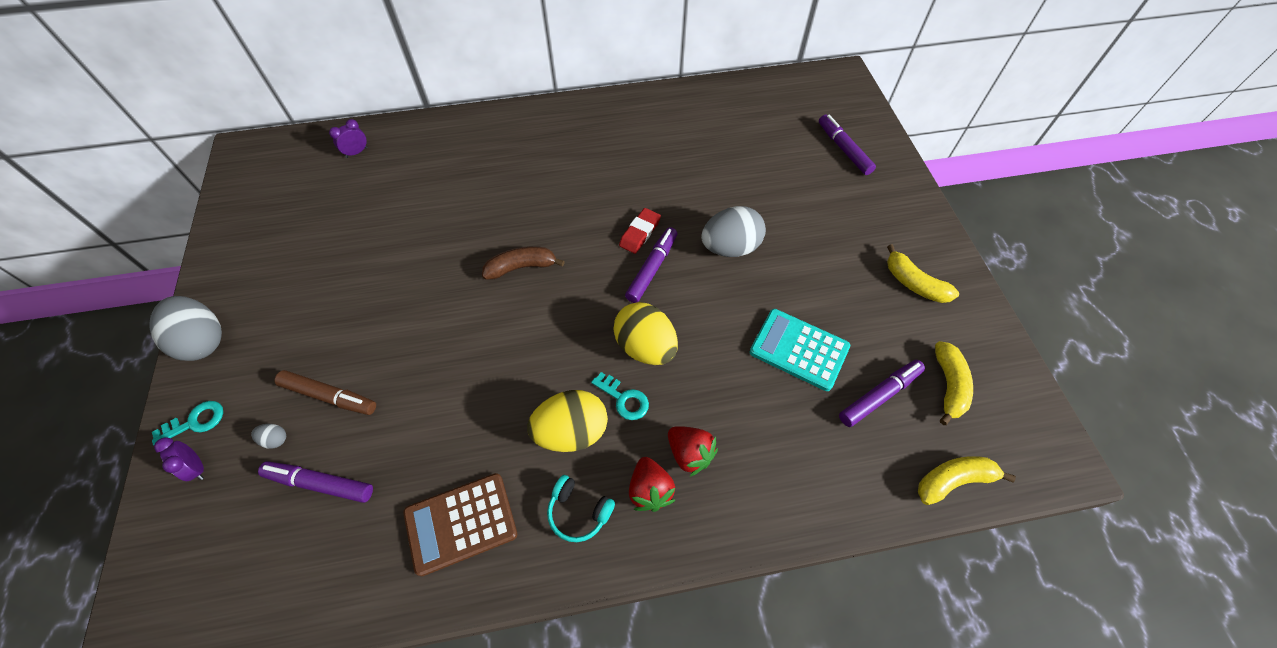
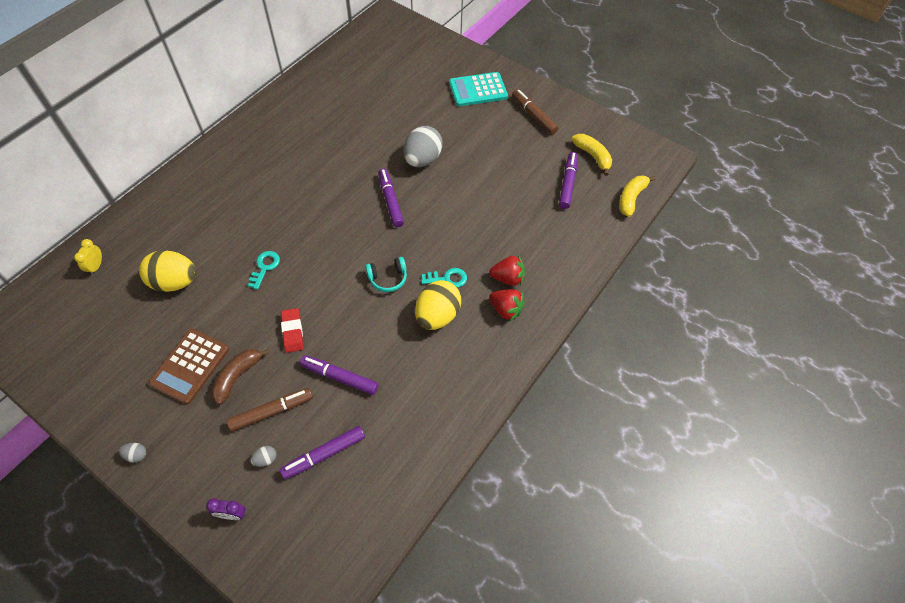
camera: 45 degrees left, 0 degrees up
grey egg [149,296,222,361] -> grey egg [119,443,146,463], size x0.41
turquoise key [152,401,223,445] -> turquoise key moved to [248,251,280,290]
purple clock [329,119,367,158] -> yellow clock [74,239,102,275]
brown calculator [403,473,517,577] -> brown calculator moved to [149,329,229,405]
brown banana [482,246,565,280] -> brown banana moved to [211,349,270,405]
turquoise headphones [547,475,615,542] -> turquoise headphones moved to [365,257,407,292]
yellow egg [613,302,678,365] -> yellow egg moved to [139,250,196,292]
red eraser [619,208,661,254] -> red eraser moved to [281,308,304,353]
turquoise calculator [750,309,850,391] -> turquoise calculator moved to [449,72,508,106]
purple marker [819,114,876,175] -> purple marker moved to [300,355,379,395]
yellow banana [887,244,959,303] -> brown marker [512,90,558,135]

